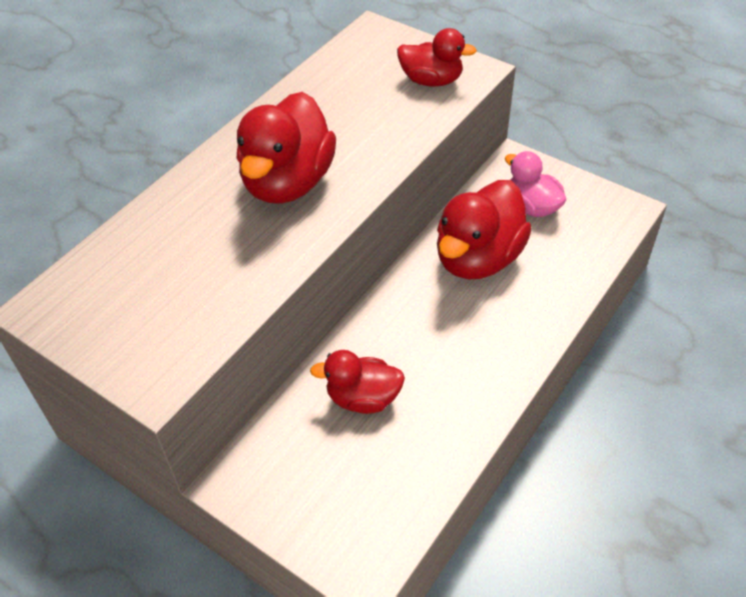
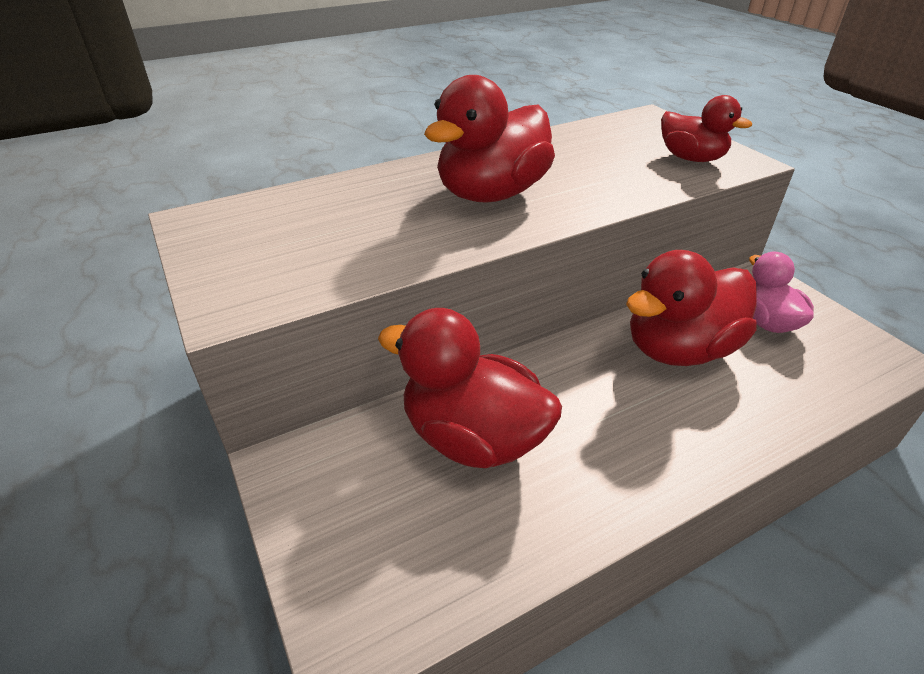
camera: 25 degrees right, 10 degrees down
red duck [310,350,405,414] -> red duck [378,308,562,468], size x1.66

